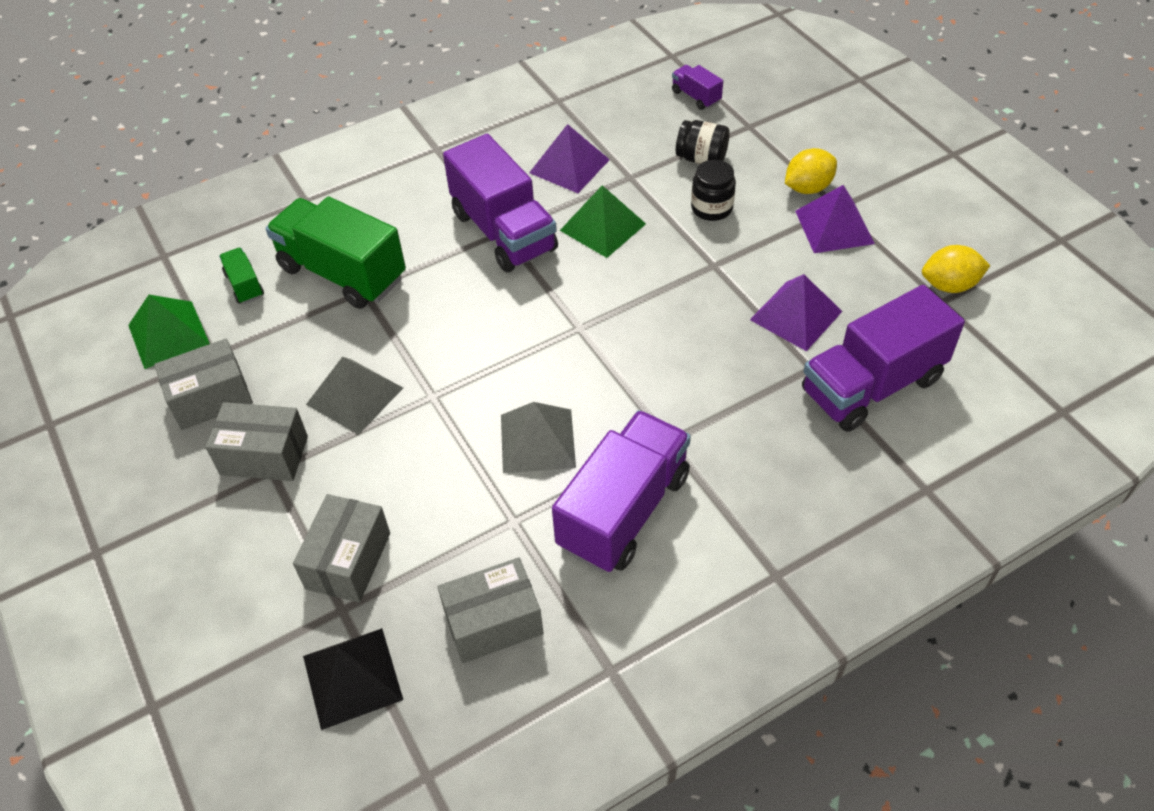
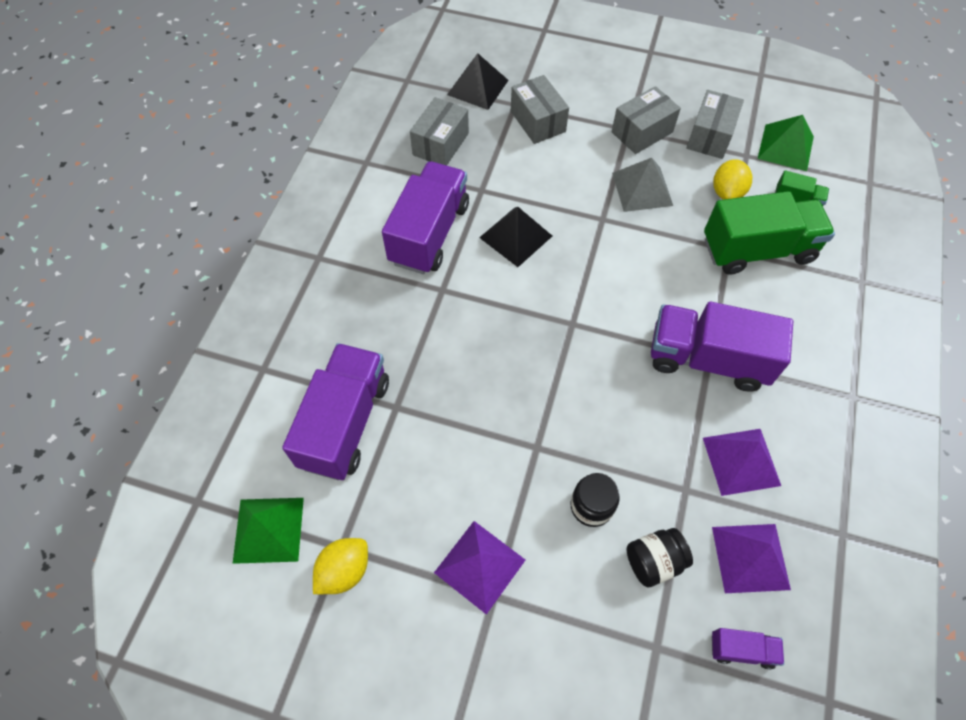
camera: 135 degrees right, 10 degrees up
grey pyramid [501,402,576,473] -> black pyramid [479,207,552,267]
purple truck [552,410,691,573] -> purple truck turned 150 degrees counterclockwise [382,161,469,274]
green pyramid [560,185,646,258] -> green pyramid moved to [232,498,304,564]
purple pyramid [750,274,843,351] -> purple pyramid moved to [712,524,791,593]
yellow lemon [785,148,837,194] -> yellow lemon moved to [713,159,752,200]

